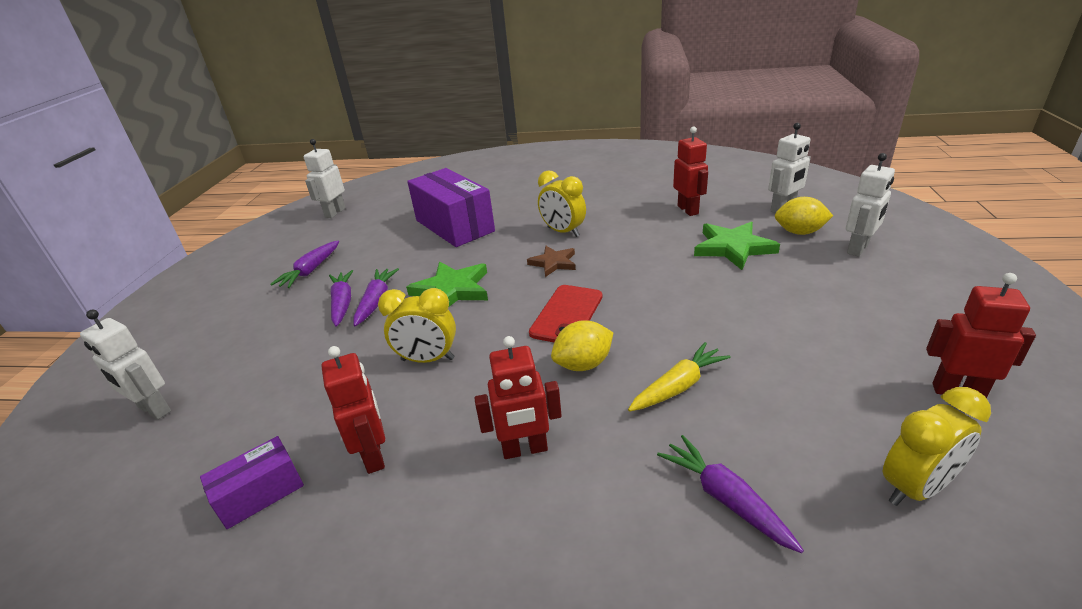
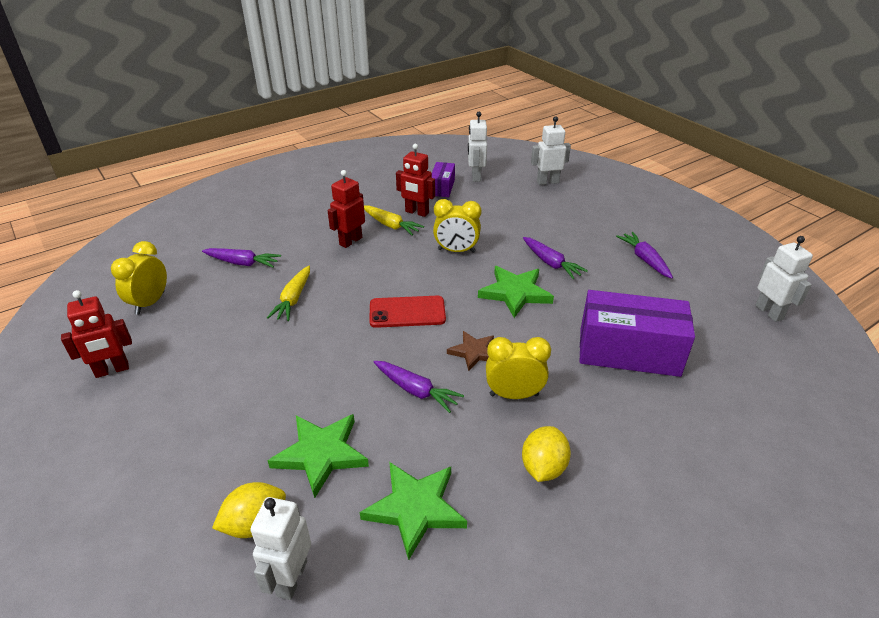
camera: 135 degrees right, 5 degrees up
purple carrot [329,270,353,327] -> purple carrot moved to [374,361,464,413]
yellow clock [378,288,456,363] -> yellow clock turned 135 degrees counterclockwise [433,199,481,253]
red phone [529,285,603,342] -> red phone turned 75 degrees counterclockwise [369,296,446,328]
yellow lemon [551,320,613,371] -> yellow lemon moved to [522,426,571,482]
red robot [673,126,708,216] -> green star [360,462,467,560]
white robot [845,153,895,257] -> white robot moved to [468,112,487,182]
none -> yellow carrot [364,205,424,236]

